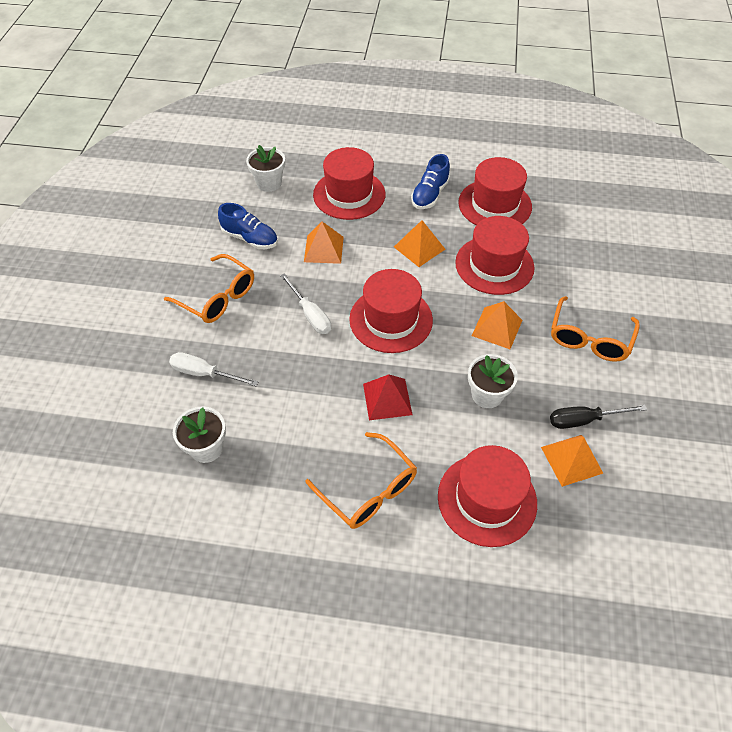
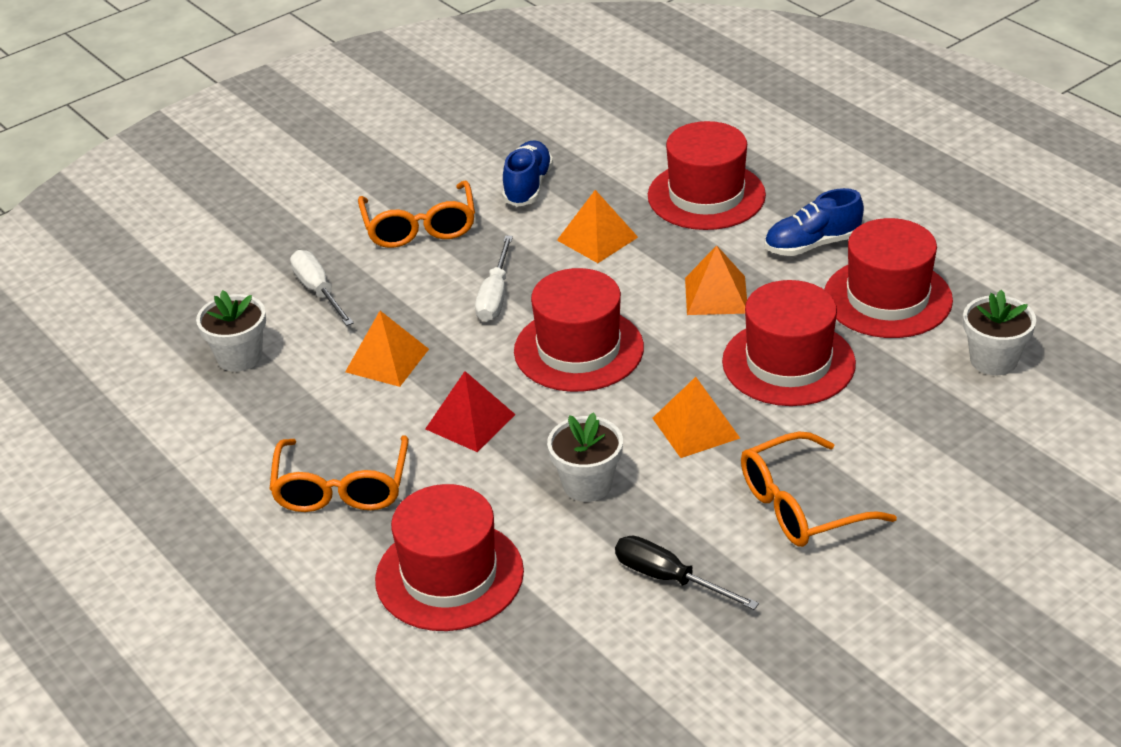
camera: 45 degrees right, 15 degrees down
blue shoe [218,203,278,249] -> blue shoe turned 150 degrees counterclockwise [502,140,553,207]
white flower pot [246,145,285,192] -> white flower pot moved to [963,290,1036,375]
orange pyramid [541,435,603,487] -> orange pyramid moved to [345,311,429,387]

